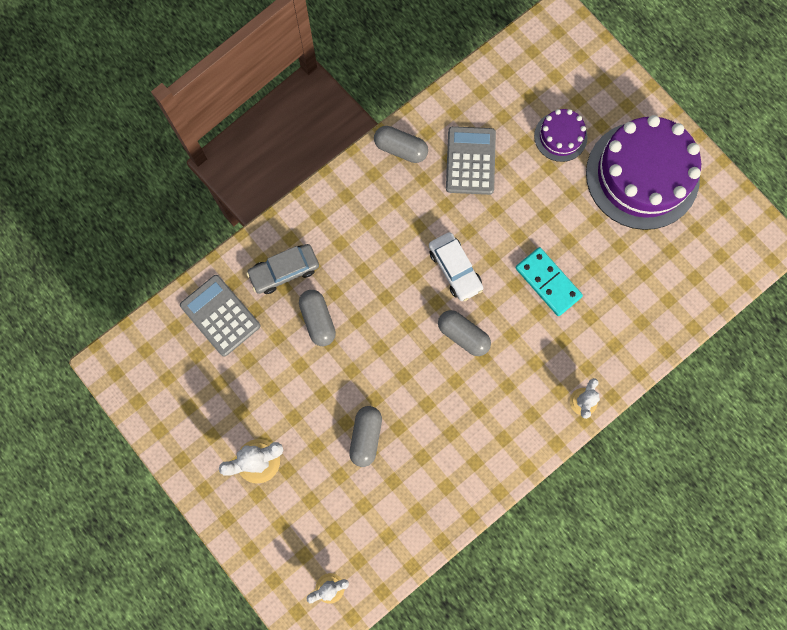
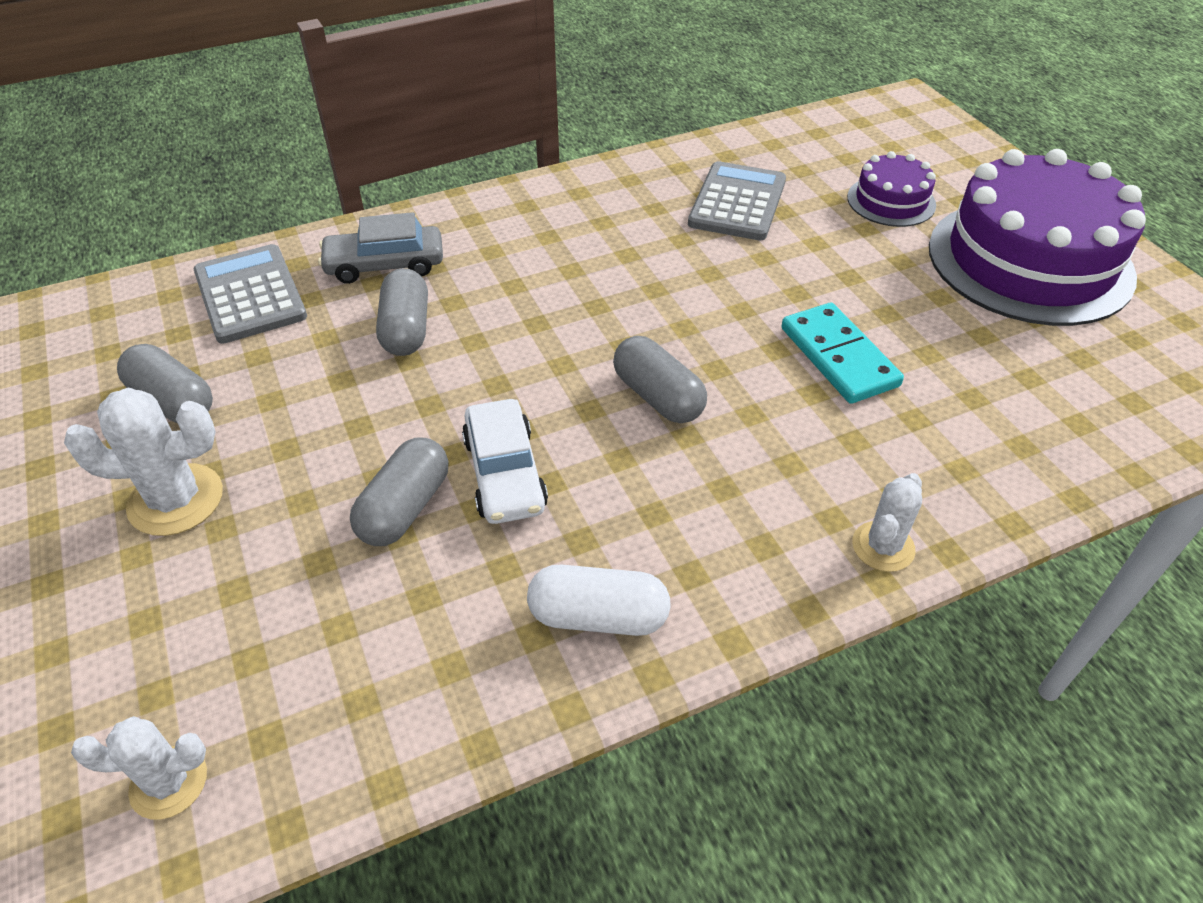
camera: 15 degrees right, 30 degrees down
grey capsule [374,126,428,163] -> grey capsule moved to [117,344,213,423]
white car [429,232,483,301] -> white car moved to [462,399,548,524]
none -> white capsule [527,564,671,636]

